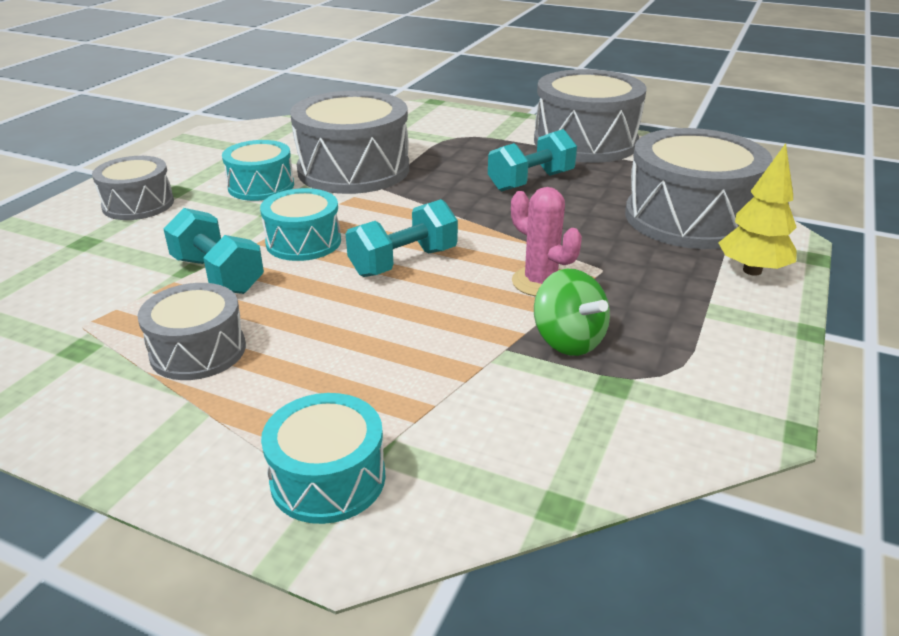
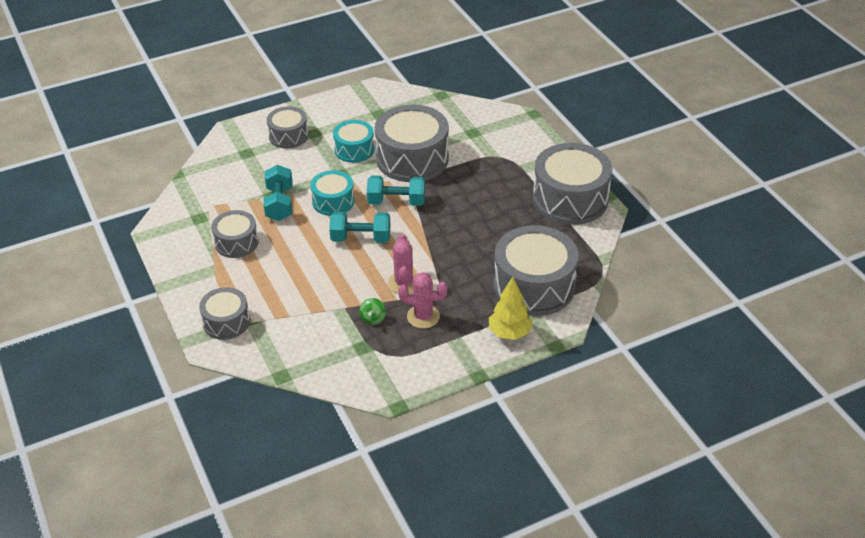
camera: 40 degrees right, 10 degrees up
turquoise drum [261,393,386,524] -> grey drum [199,287,250,340]
turquoise dumbbell [488,129,577,191] -> turquoise dumbbell moved to [367,176,425,206]
green spinning top [534,269,610,356] -> green spinning top [359,298,386,325], size x0.62
none -> pink cactus [398,272,448,328]

